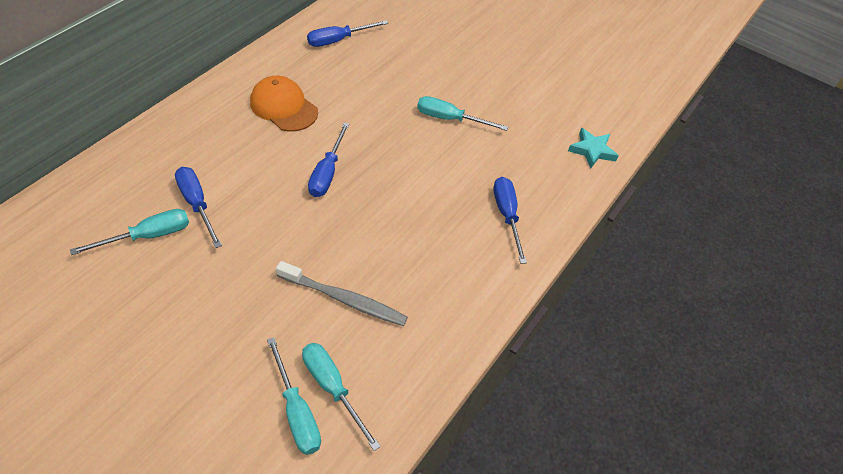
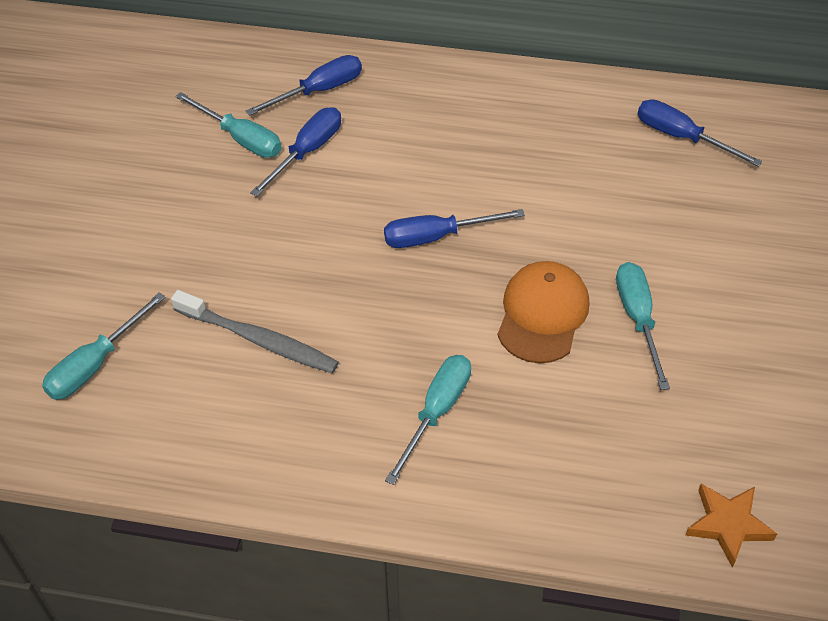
camera: 70 degrees right, 0 degrees up
orange cap [250,76,318,132] -> orange cap moved to [497,261,589,363]
grey toothbrush [276,261,408,326] -> grey toothbrush turned 60 degrees counterclockwise [171,290,339,374]
turquoise screwdriver [302,343,381,451] -> turquoise screwdriver moved to [385,355,471,485]
blue screwdriver [494,177,527,264] -> blue screwdriver moved to [246,55,362,116]
turquoise star [568,128,619,168] -> orange star [685,484,777,567]

